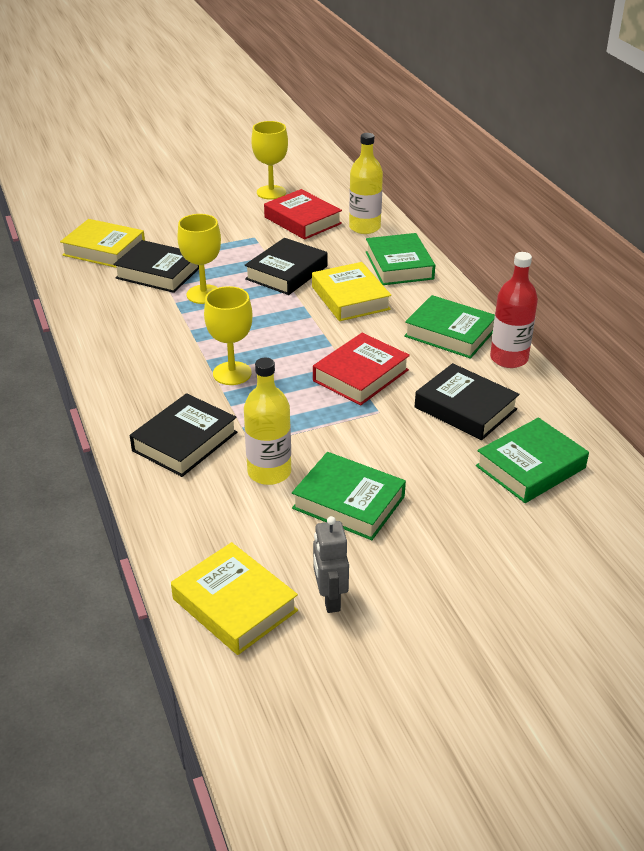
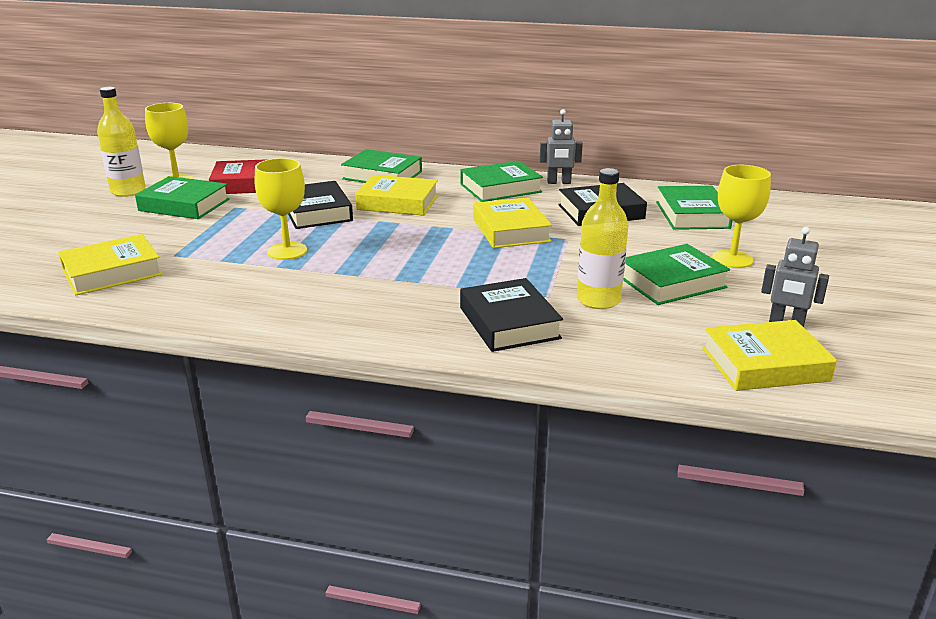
camera: 55 degrees left, 10 degrees down
black book [113,240,199,293] -> none
yellow goblet [204,286,252,385] -> yellow goblet moved to [712,165,771,268]
red book [313,333,410,405] -> yellow book [473,197,552,248]
yellow bottle [349,133,383,234] -> yellow bottle moved to [97,87,146,197]
red bottle [490,252,538,368] -> grey robot [540,109,583,184]
none -> green book [135,176,229,219]

